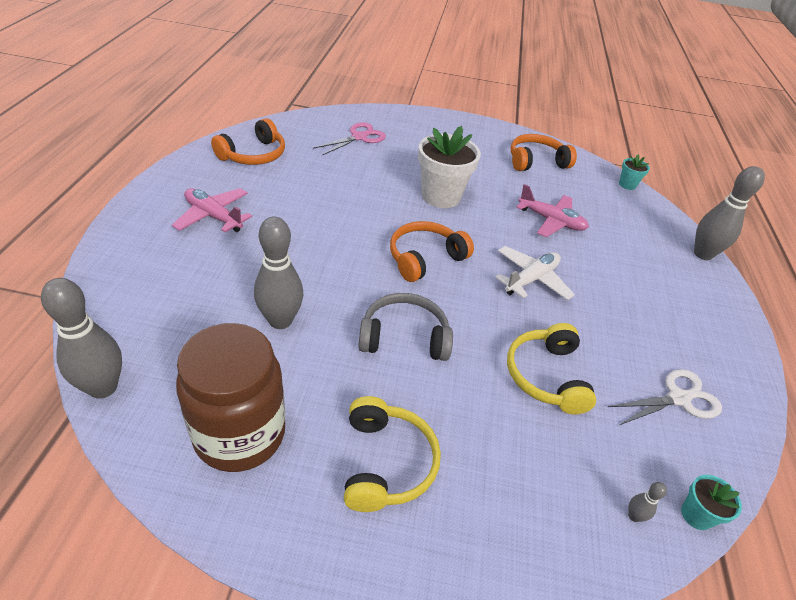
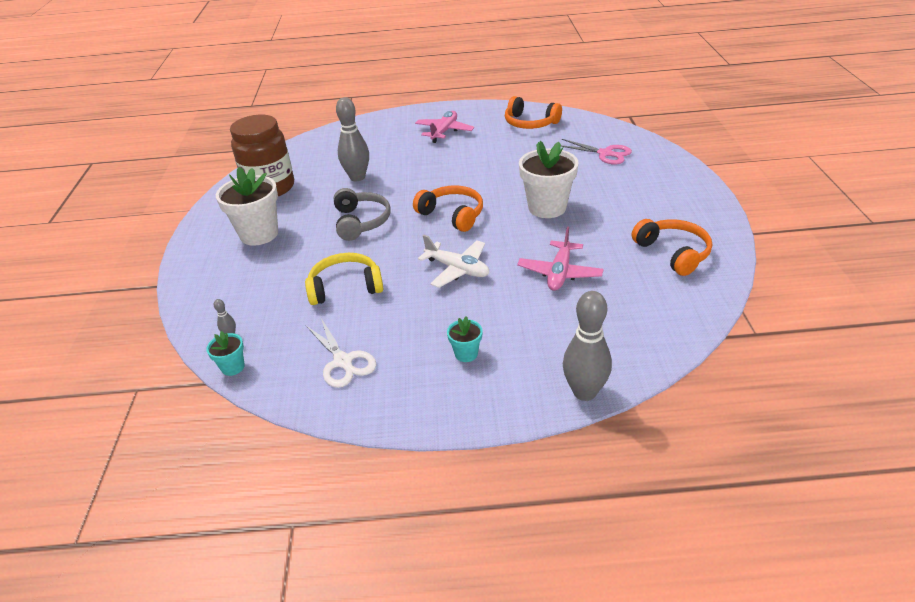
camera: 85 degrees right, 5 degrees down
grey bowling pin [41,278,122,399] -> none
yellow headphones [344,396,441,512] -> white flower pot [216,167,278,246]
turquoise flower pot [619,155,650,190] -> turquoise flower pot moved to [447,317,483,362]

